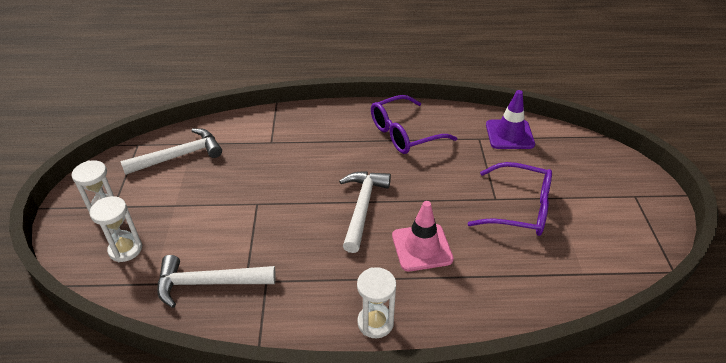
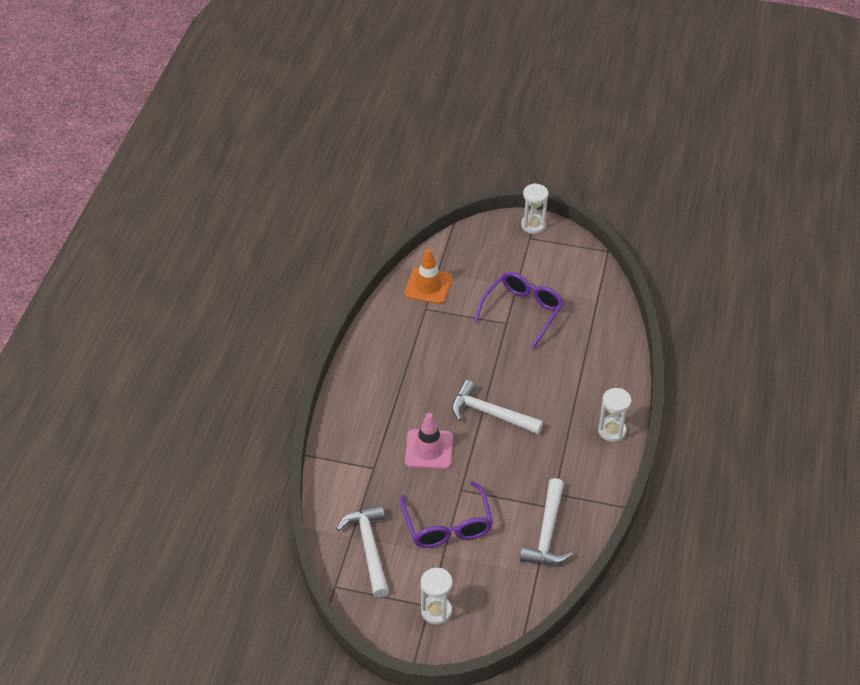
camera: 75 degrees left, 5 degrees up
white hourglass [90,196,142,262] -> white hourglass moved to [521,183,548,234]
purple glasses [371,95,457,154] -> purple glasses moved to [400,481,493,548]
pink traffic cone [392,201,454,271] -> pink traffic cone moved to [405,413,453,469]
purple traffic cone [486,90,535,149] -> orange traffic cone [404,249,453,304]

